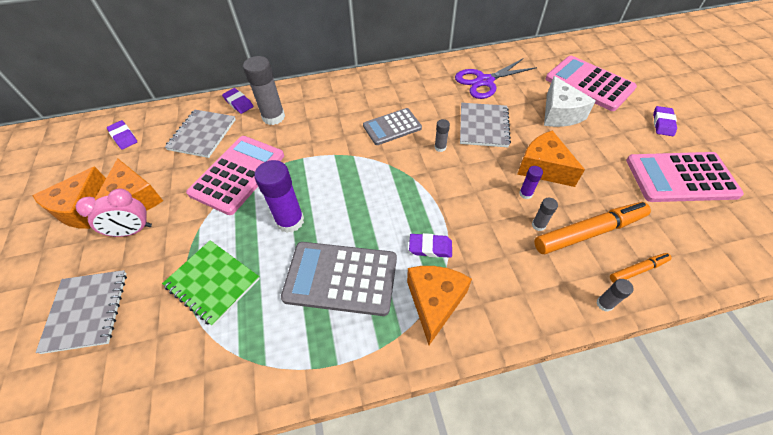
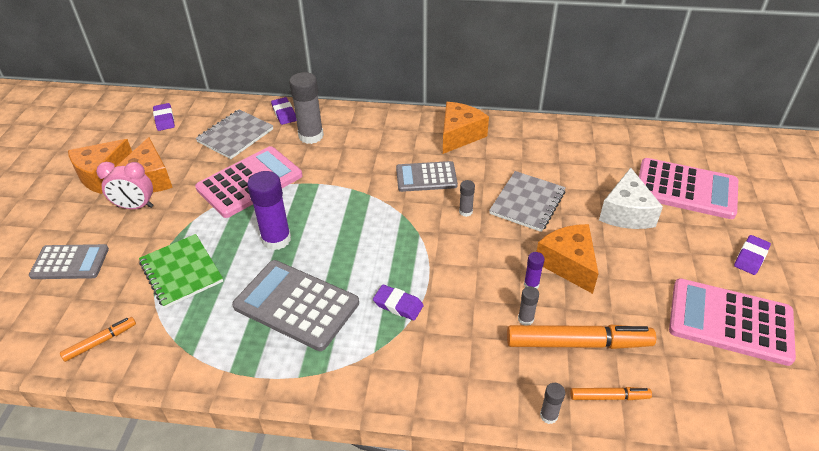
camera: 20 degrees right, 10 degrees down
grey notebook [36,270,127,354] -> grey calculator [29,244,109,279]
orange cheese [407,266,472,345] -> orange cheese moved to [443,102,489,154]
purple scissors [455,58,537,99] -> none
pink calculator [546,56,637,111] -> pink calculator turned 135 degrees clockwise [639,158,738,219]
none -> orange marker [60,317,136,362]

